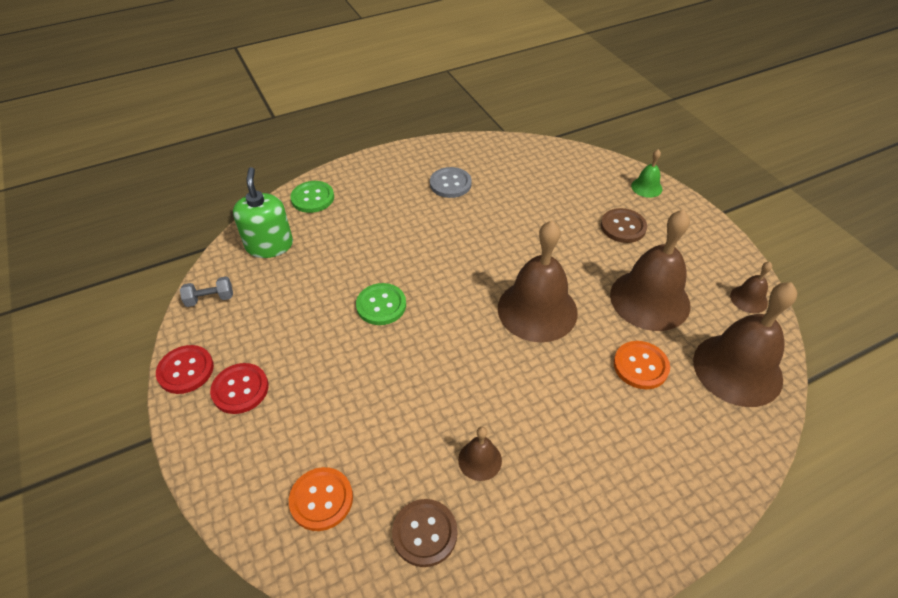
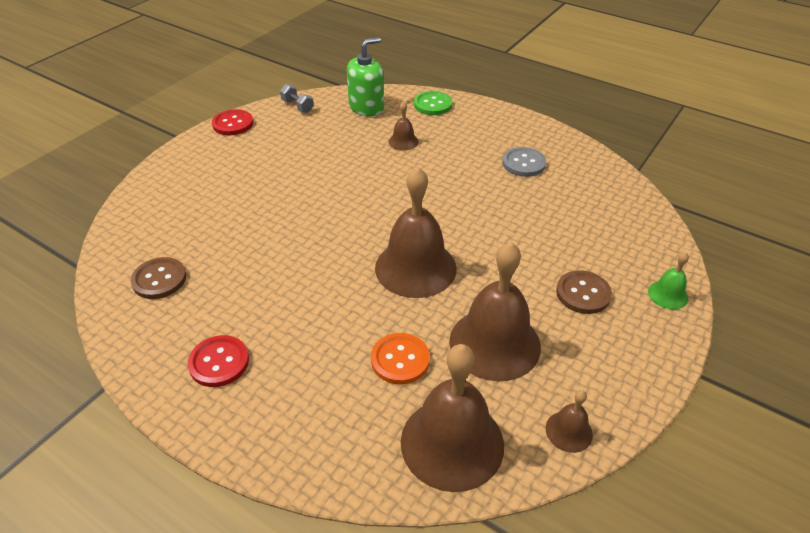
camera: 60 degrees right, 5 degrees down
red button [210,363,269,414] -> red button moved to [188,335,249,387]
orange button [289,467,353,531] -> none
green button [356,283,406,325] -> none
brown bell [458,427,502,481] -> brown bell moved to [389,101,419,151]

